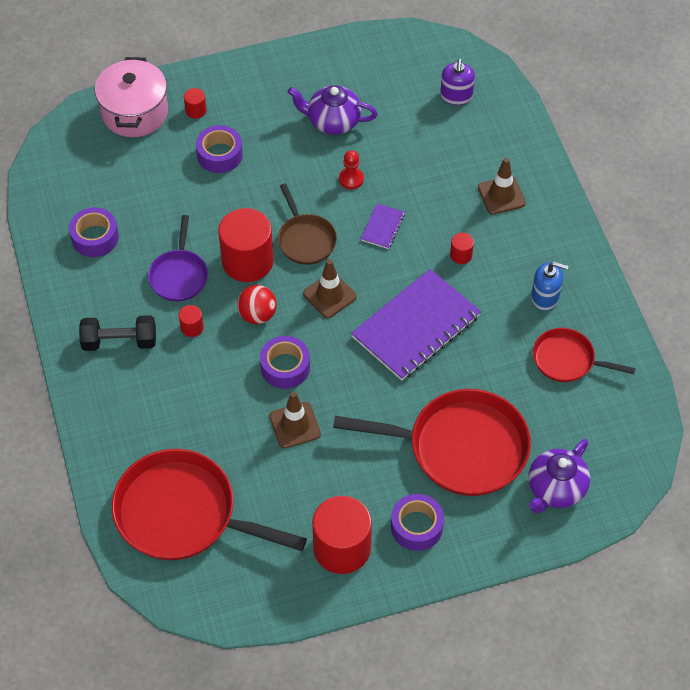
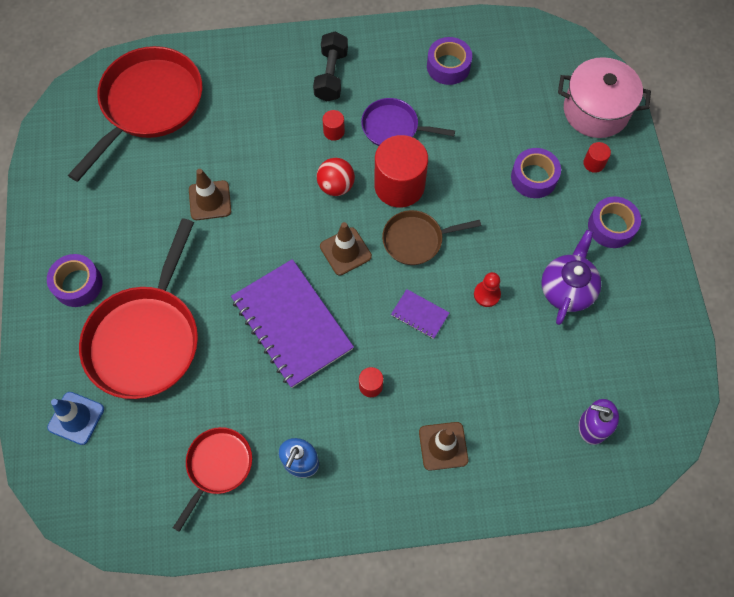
camera: 100 degrees right, 10 degrees up
purple tape [260,336,310,389] -> purple tape moved to [588,196,641,248]
red cylinder [312,496,372,574] -> none
purple teapot [528,439,590,513] -> blue traffic cone [47,392,104,445]

